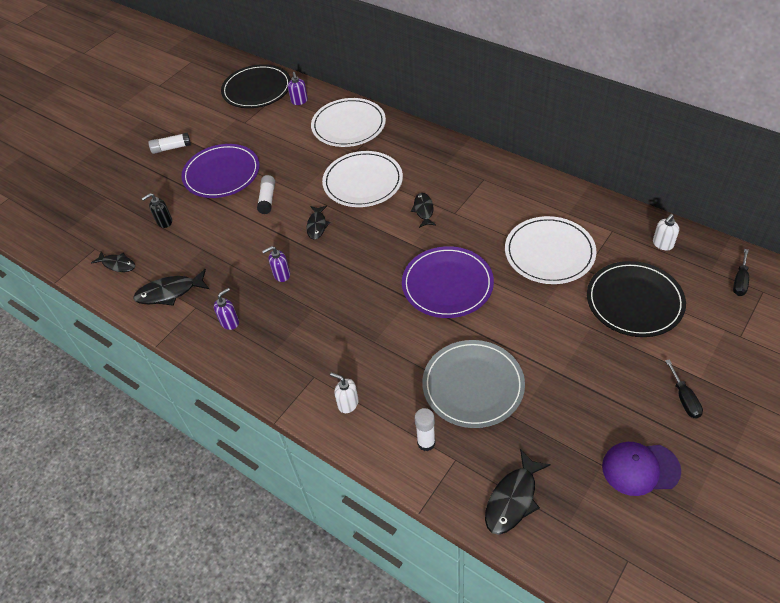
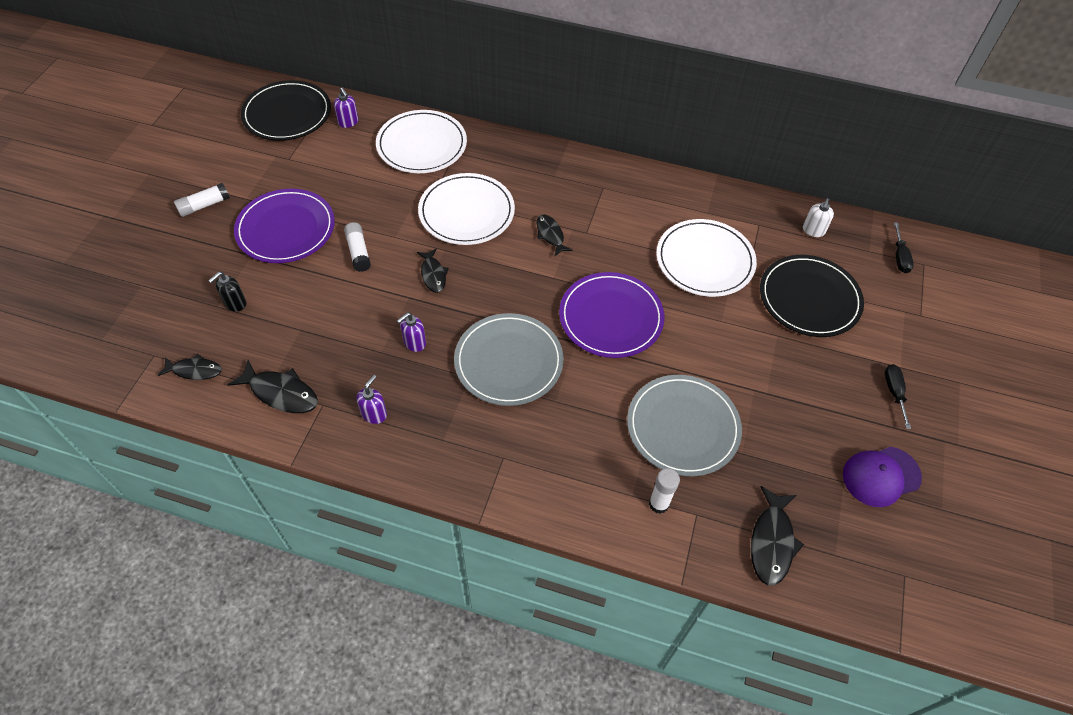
camera: 25 degrees left, 5 degrees up
black fish [133,269,209,306] -> black fish turned 120 degrees counterclockwise [227,360,318,413]
white soap dispenser [330,372,359,413] -> none
black screwdriver [665,359,703,418] -> black screwdriver turned 150 degrees counterclockwise [885,364,911,429]
none -> grey plate [454,313,564,406]

